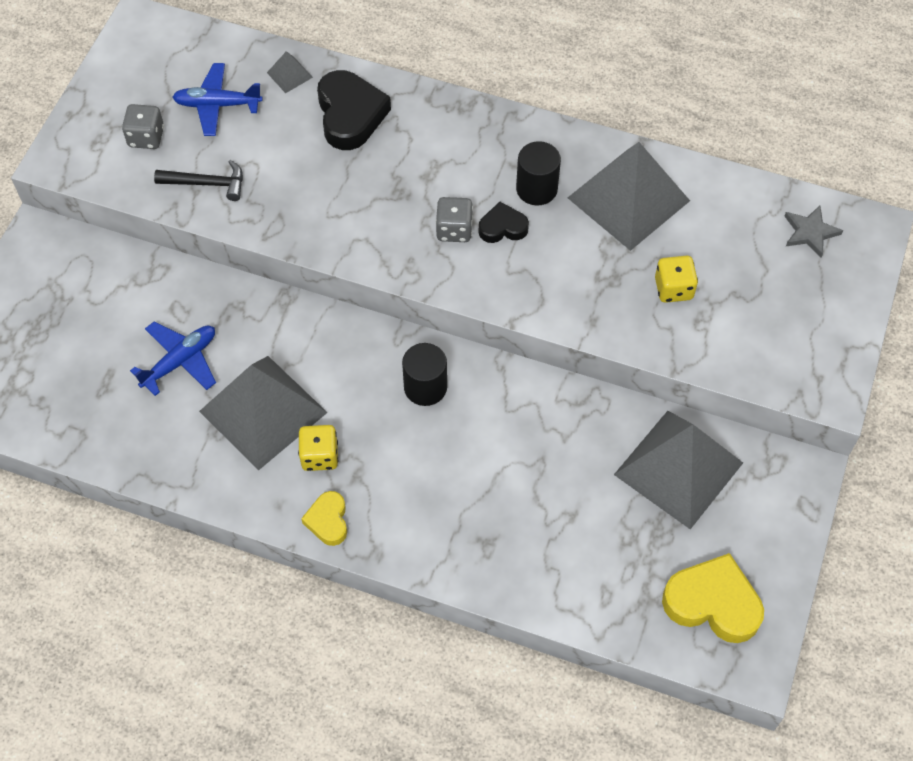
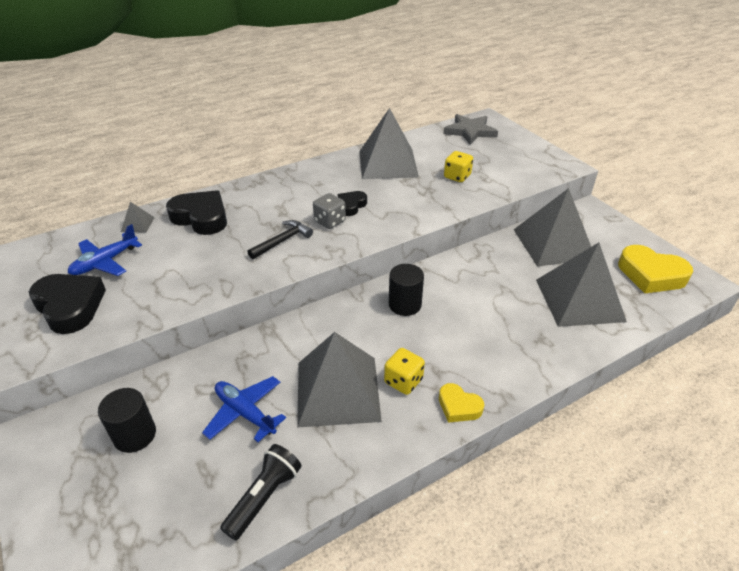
camera: 50 degrees left, 20 degrees down
grey dice [122,104,164,149] -> black heart [29,274,106,334]
blue plane [130,321,216,396] -> blue plane turned 45 degrees counterclockwise [202,376,286,442]
black hammer [154,160,243,201] -> black hammer moved to [247,220,313,259]
black cylinder [516,141,561,205] -> black cylinder moved to [98,388,156,453]
yellow heart [662,553,764,643] -> yellow heart turned 120 degrees counterclockwise [618,245,693,293]
grey star [785,205,843,258] -> grey star [444,114,498,145], size x1.56
none -> black flashlight [220,444,302,541]
none -> grey pyramid [536,243,627,327]

